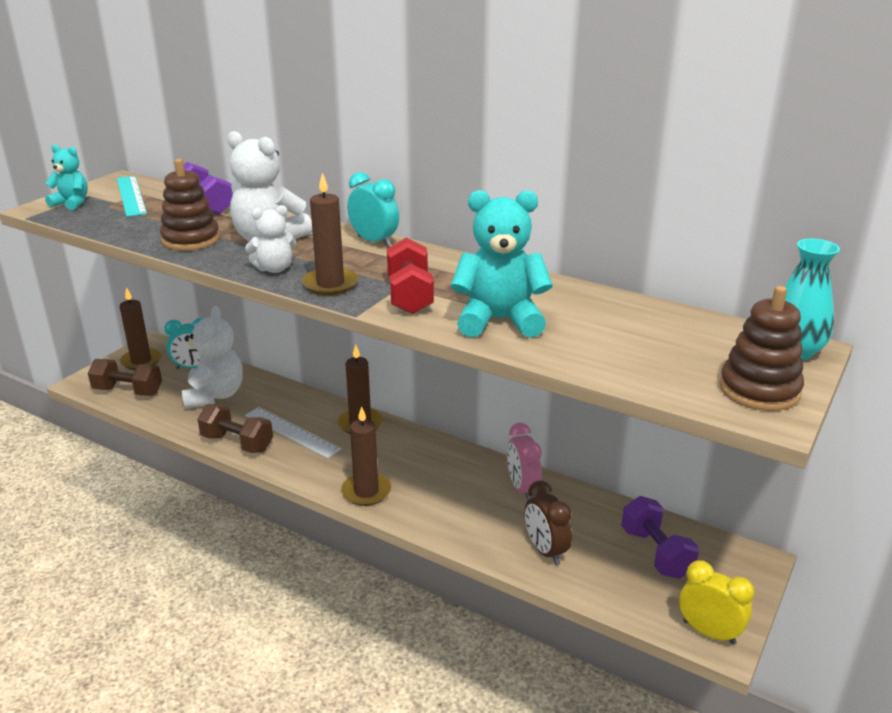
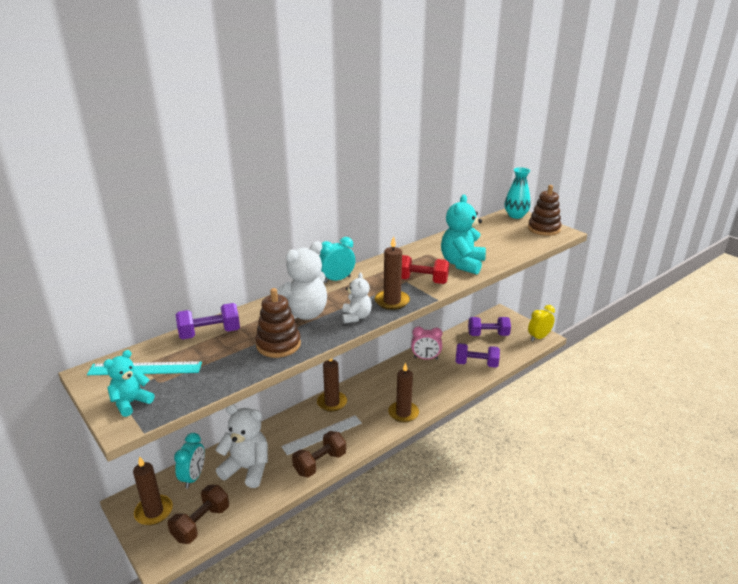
camera: 70 degrees left, 0 degrees up
brown clock [525,481,572,565] -> purple dumbbell [455,343,500,368]

